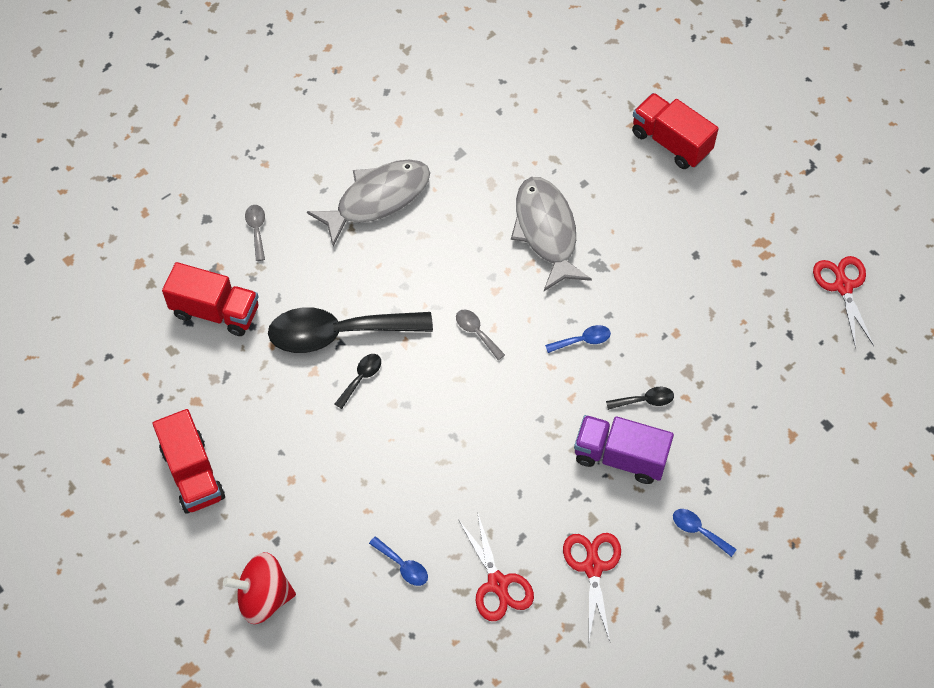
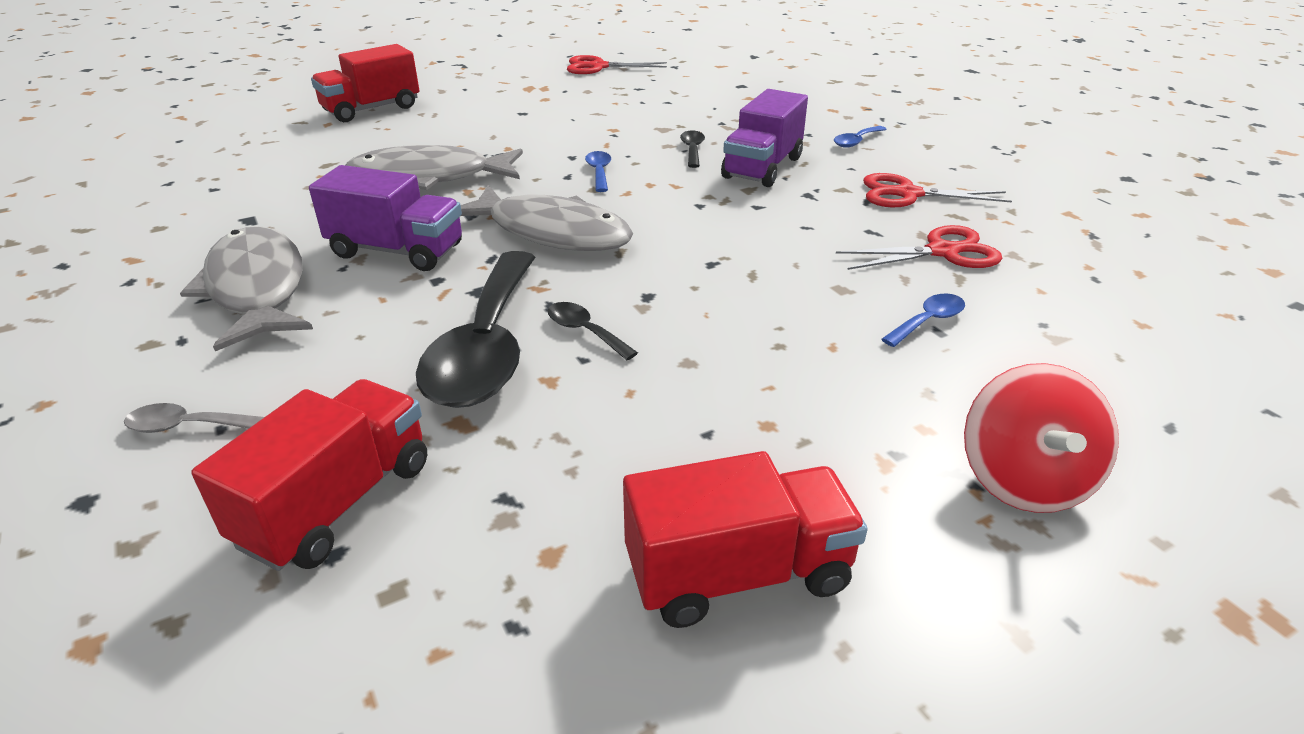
camera: 80 degrees left, 25 degrees down
grey spoon [456,310,505,360] -> grey fish [461,185,633,251]
none -> purple truck [309,165,462,271]

